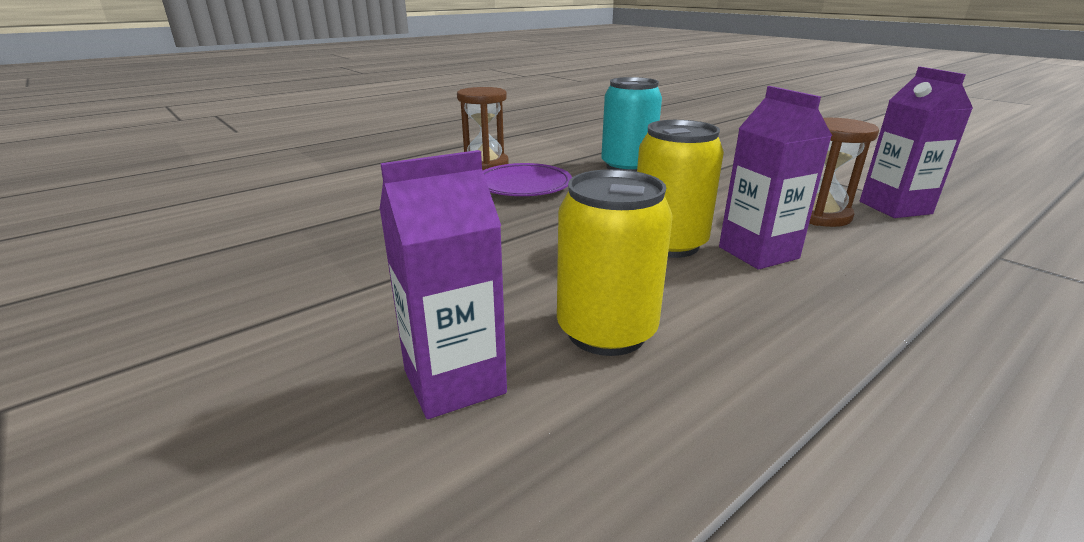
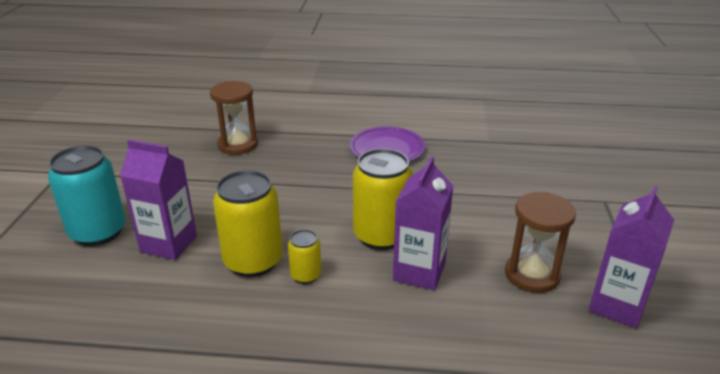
camera: 45 degrees right, 5 degrees up
brown hourglass [457,87,509,170] -> brown hourglass moved to [210,81,258,155]
turquoise can [601,77,662,172] -> turquoise can moved to [48,145,126,246]
none -> yellow can [288,229,321,284]

